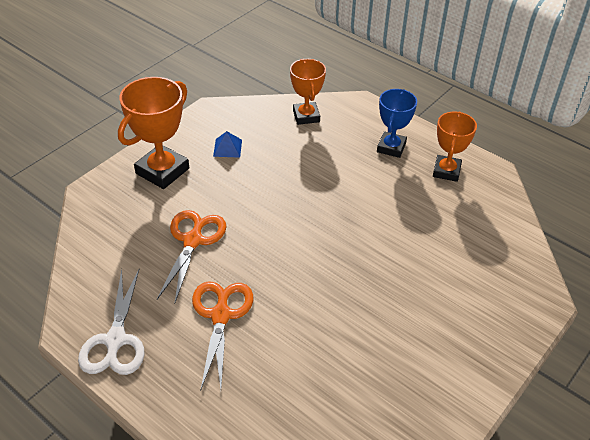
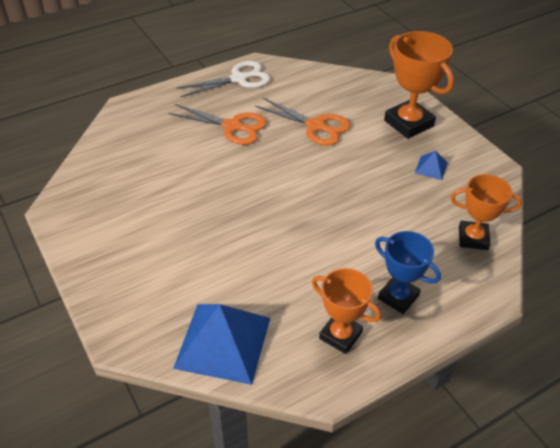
camera: 110 degrees right, 0 degrees up
white scissors [78,269,144,375] -> white scissors turned 135 degrees clockwise [176,61,270,97]
none -> blue pyramid [173,304,270,385]

